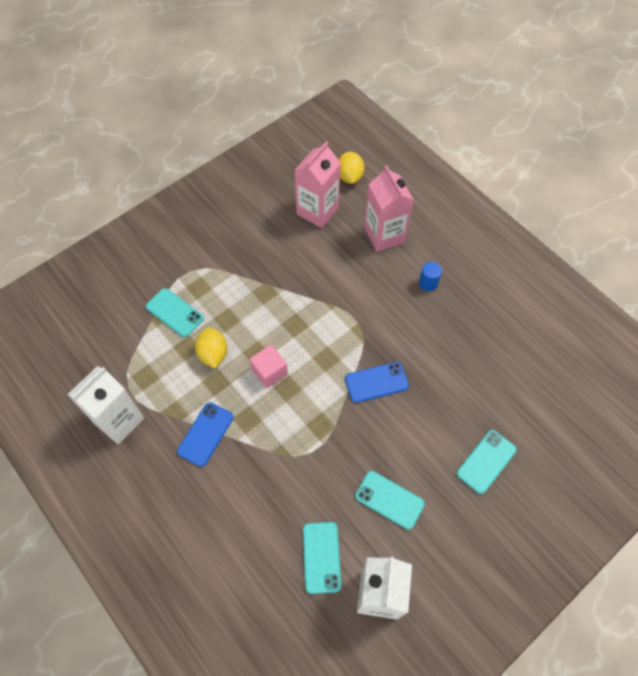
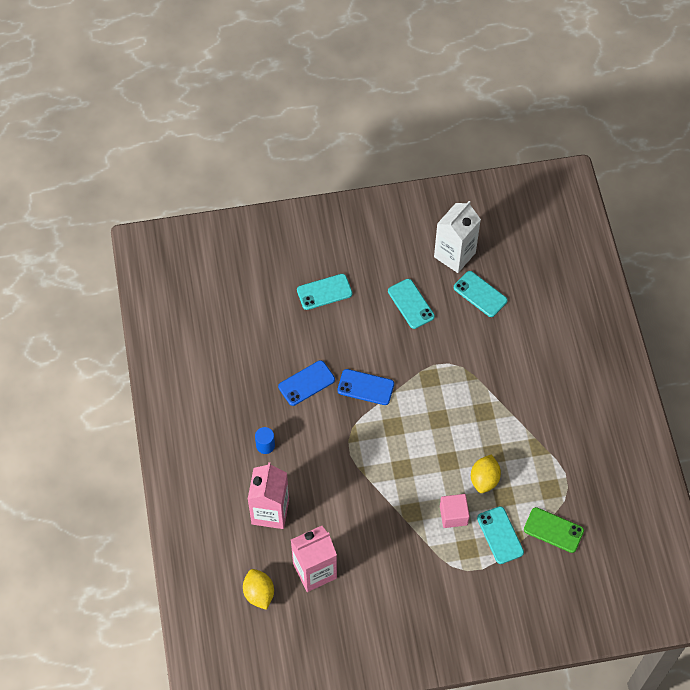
camera: 150 degrees left, 0 degrees up
white carton [67,366,144,444] -> none
blue phone [177,402,234,467] -> blue phone moved to [278,360,335,406]
pink cube [249,345,288,388] -> pink cube moved to [440,494,470,528]
turquoise phone [303,522,341,594] -> turquoise phone turned 75 degrees counterclockwise [454,271,507,317]
yellow lemon [339,152,365,184] -> yellow lemon turned 45 degrees counterclockwise [243,569,274,610]
none -> green phone [524,507,584,553]

